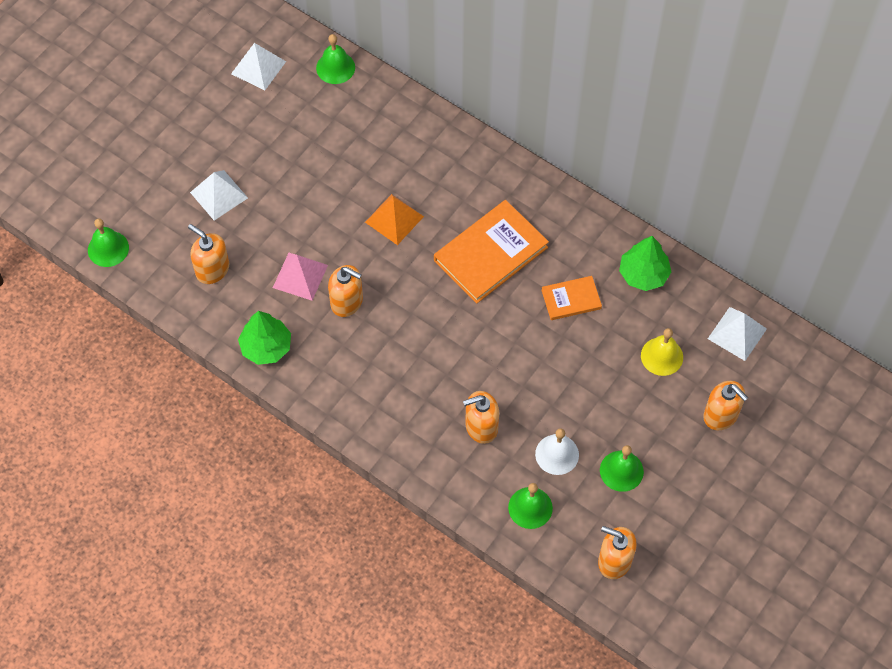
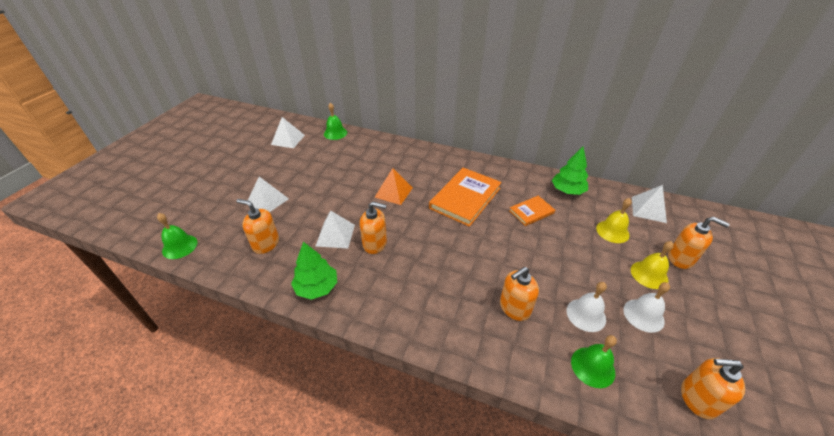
camera: 15 degrees left, 20 degrees down
pink pyramid [273,253,328,301] -> white pyramid [316,210,355,249]
green bell [600,445,644,492] -> white bell [623,282,670,333]
none -> yellow bell [631,241,674,289]

